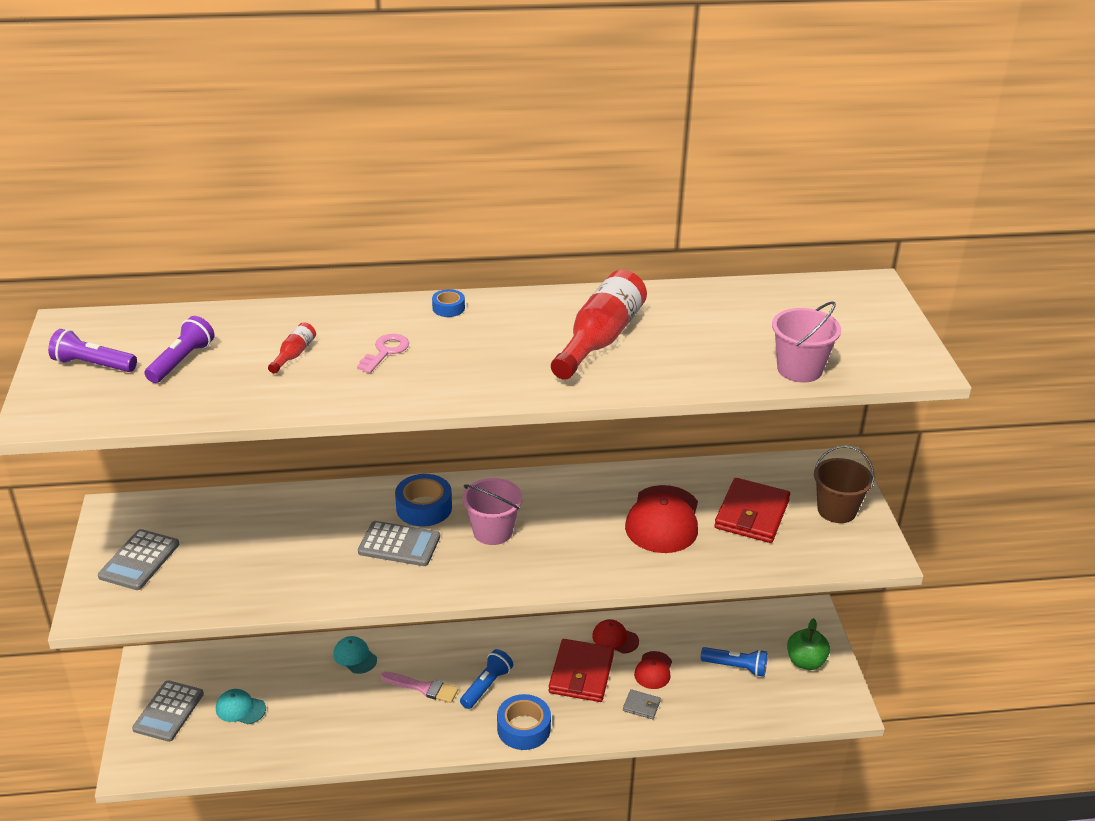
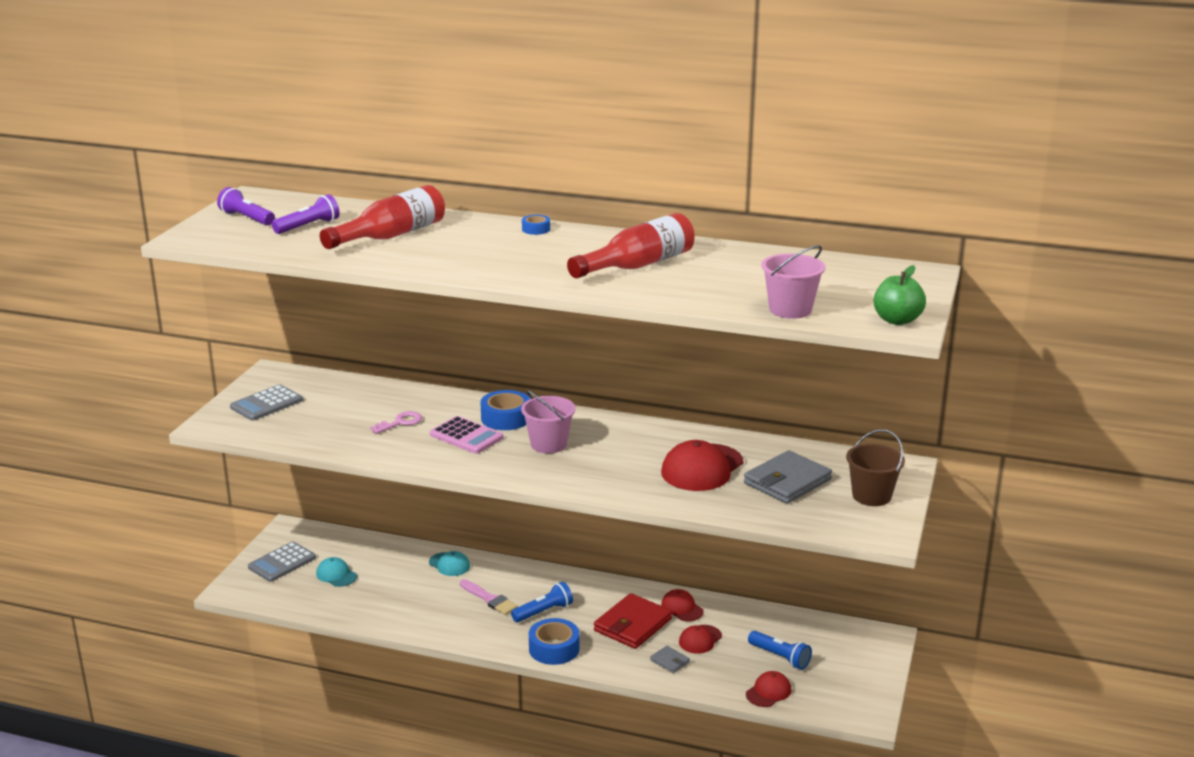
camera: 25 degrees right, 10 degrees down
red bottle [268,322,316,374] -> red bottle [320,185,445,249], size x2.27
turquoise cap [333,636,377,674] -> turquoise cap turned 150 degrees clockwise [429,551,470,576]
pink key [357,334,409,373] -> pink key moved to [370,411,422,434]
grey calculator [358,521,440,566] -> pink calculator [430,416,504,454]
red wallet [714,478,790,543] -> grey wallet [744,450,832,504]
green apple [787,618,830,670] -> green apple moved to [874,265,926,325]
none -> red cap [746,671,791,707]

